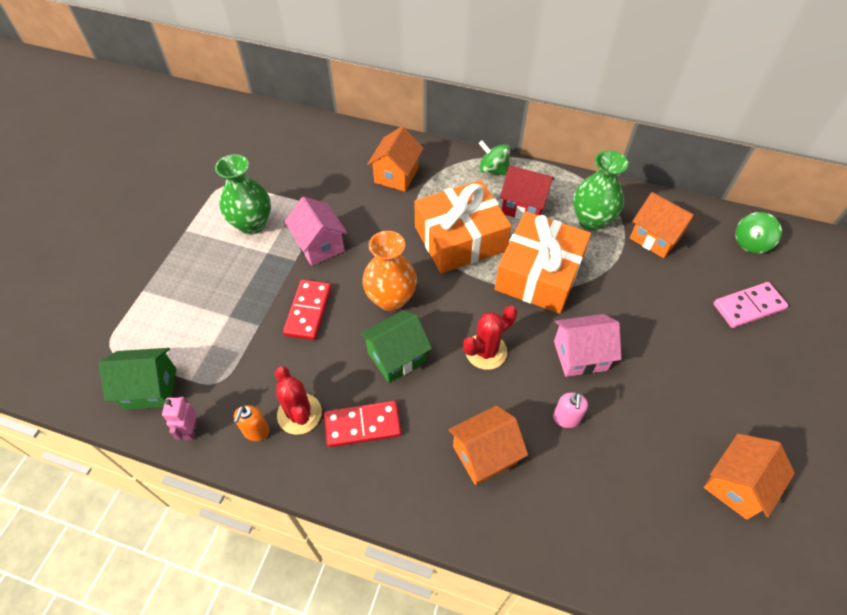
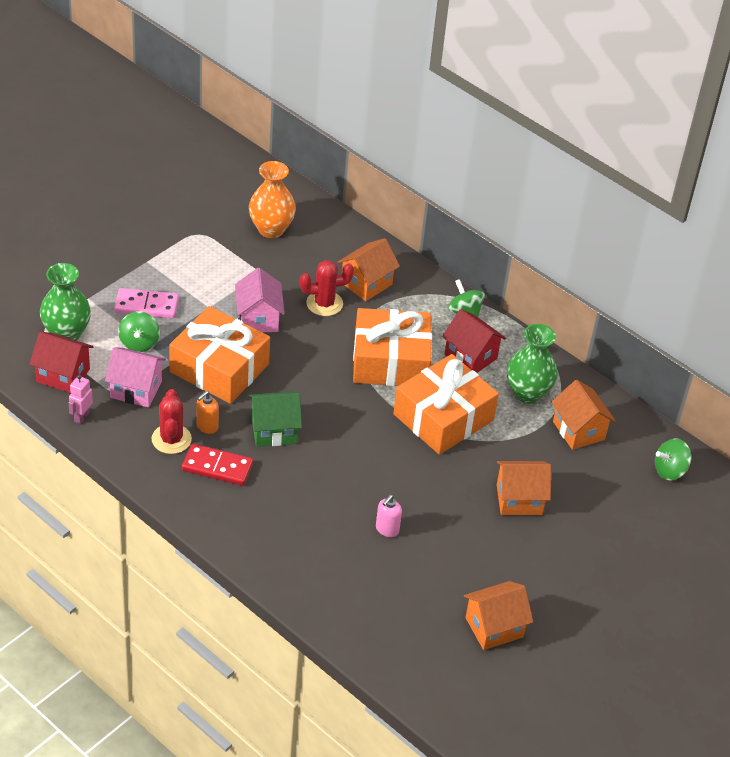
camera: 20 degrees right, 10 degrees down
green house [99,348,176,410] -> red house [29,332,94,393]
green vase [215,154,271,235] -> green vase moved to [40,263,91,341]
orange soap dispenser [234,405,270,441] -> orange soap dispenser moved to [196,391,219,434]
red domino [283,279,332,340] -> orange gift [169,306,270,404]
orange vase [363,231,417,311] -> orange vase moved to [249,161,296,238]
orange house [448,406,528,485] -> orange house moved to [497,461,551,515]
red cactus [463,306,517,370] -> red cactus moved to [300,260,354,316]
pink house [554,314,621,377] -> pink house moved to [105,347,166,408]
pink domino [713,282,788,328] -> pink domino moved to [114,288,179,318]
none -> green spinning top [118,311,160,352]

